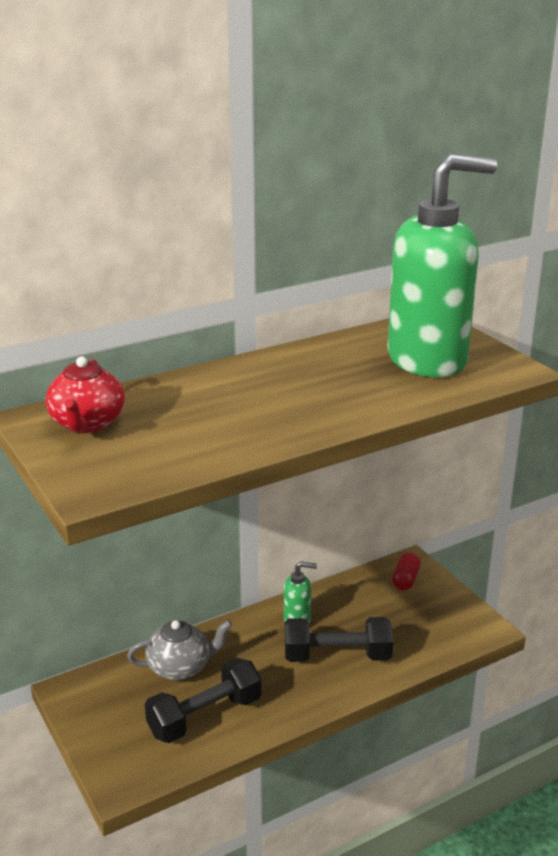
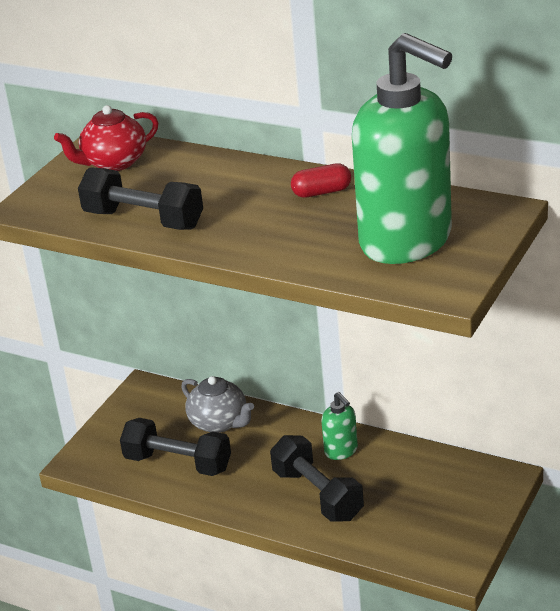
camera: 60 degrees right, 5 degrees up
red capsule [392,553,421,590] -> red capsule moved to [291,163,351,198]
none -> black dumbbell [78,167,203,230]

